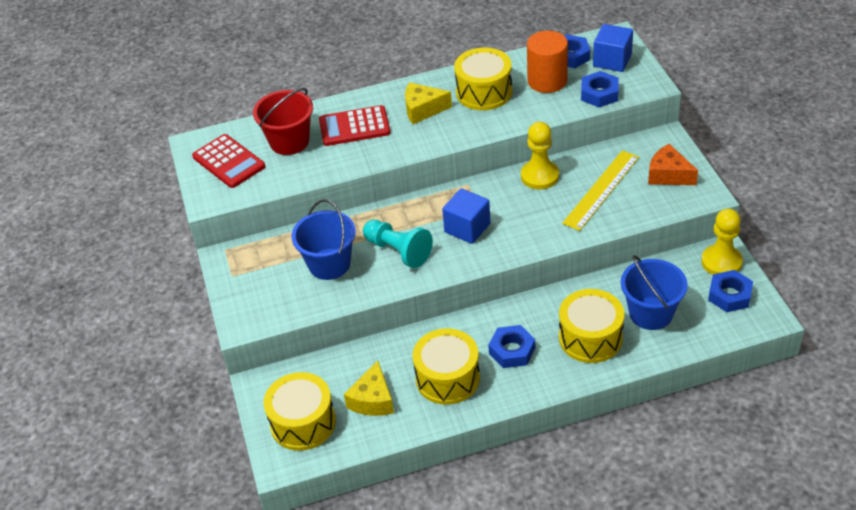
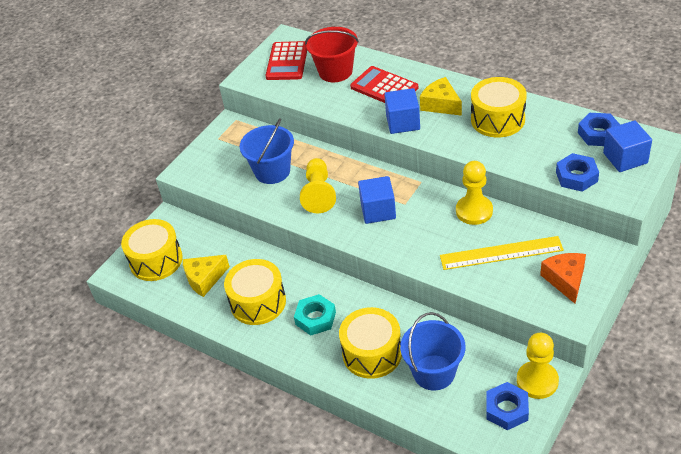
camera: 50 degrees right, 0 degrees up
turquoise pawn [363,220,433,268] -> yellow pawn [300,158,336,213]
blue nut [488,325,535,368] -> turquoise nut [294,294,336,336]
orange cylinder [527,31,568,93] -> none
none -> blue cube [384,88,420,134]

